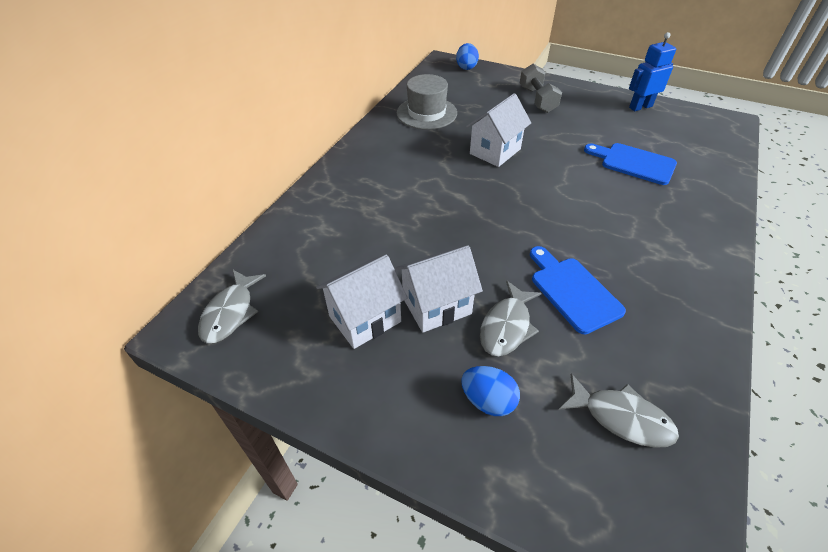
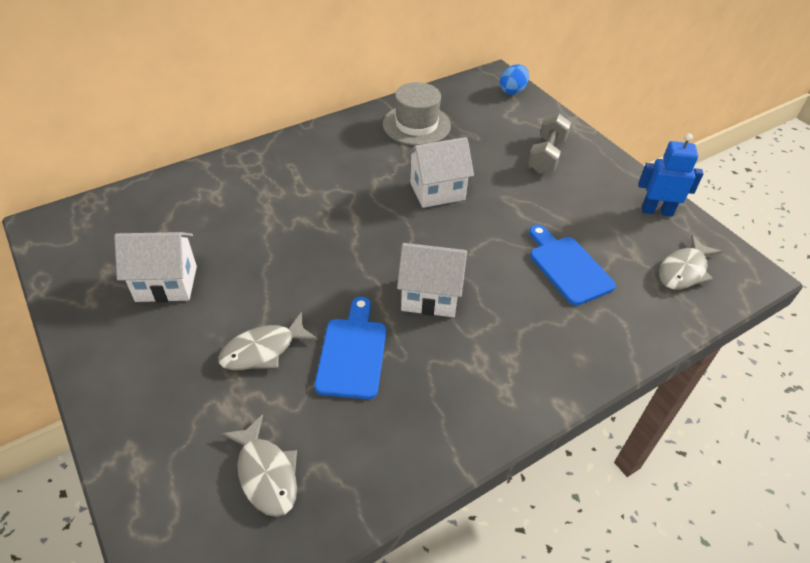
camera: 30 degrees right, 0 degrees up
grey fish [198,270,266,343] -> grey fish moved to [659,235,723,290]
white house [396,245,483,333] -> white house moved to [397,243,467,317]
blue egg [461,366,520,416] -> none

